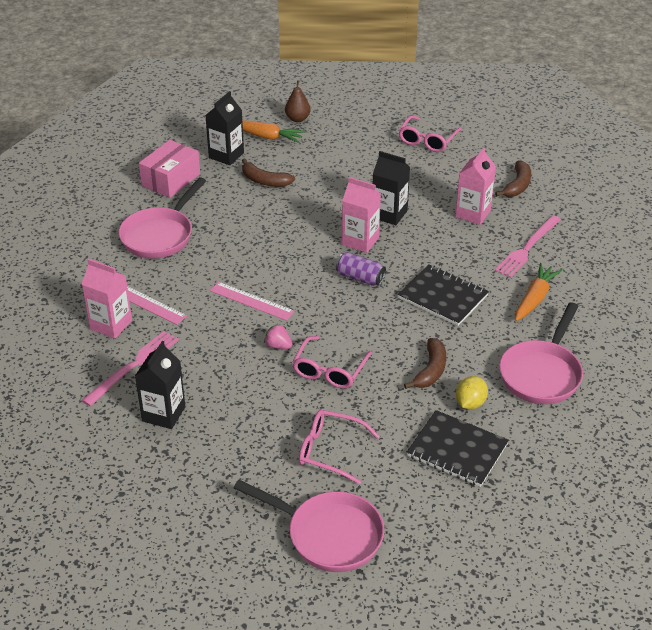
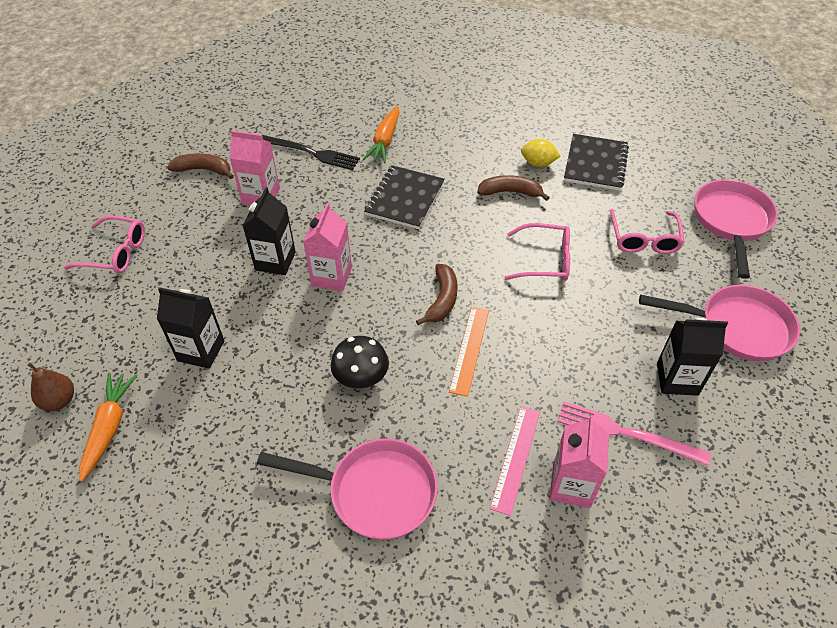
camera: 105 degrees left, 10 degrees up
pink box [139,140,200,198] -> none
black carton [205,91,244,165] -> black carton moved to [157,287,224,369]
pink ruler [210,282,295,321] -> orange ruler [449,307,489,397]
brown banana [242,158,295,187] -> brown banana moved to [416,264,458,325]
pink strawberry [264,324,293,349] -> none
purple can [336,252,386,286] -> none
pink fork [495,215,561,278] -> black fork [262,135,360,170]
pink pan [499,302,583,404] -> pink pan moved to [639,285,800,361]
orange carrot [515,263,563,321] -> orange carrot turned 90 degrees counterclockwise [363,106,399,163]
none -> black mushroom [331,336,389,388]

